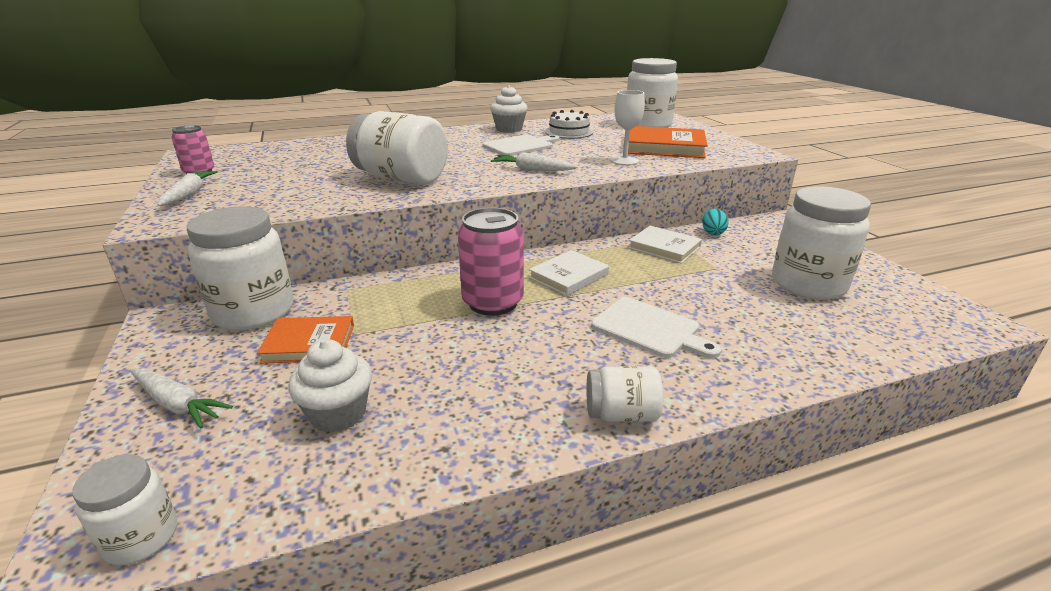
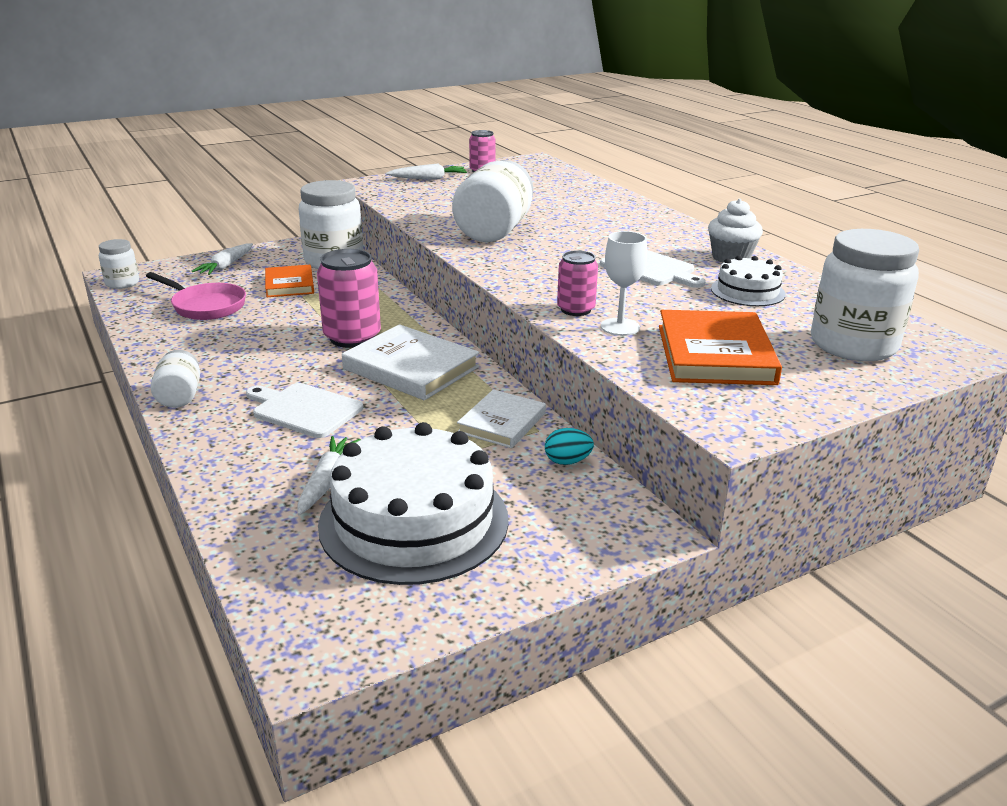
camera: 80 degrees right, 0 degrees up
white cupcake [288,339,372,433] -> pink pan [146,272,246,320]
white carrot [491,152,578,171] -> white carrot moved to [298,436,361,515]
white book [529,250,609,296] -> white book [342,324,479,400], size x1.57
white cutting board [591,297,721,358] -> white cutting board turned 90 degrees clockwise [246,383,363,438]
white jar [772,186,871,299] -> white cake [318,422,509,585]
none -> pink can [557,250,598,316]

